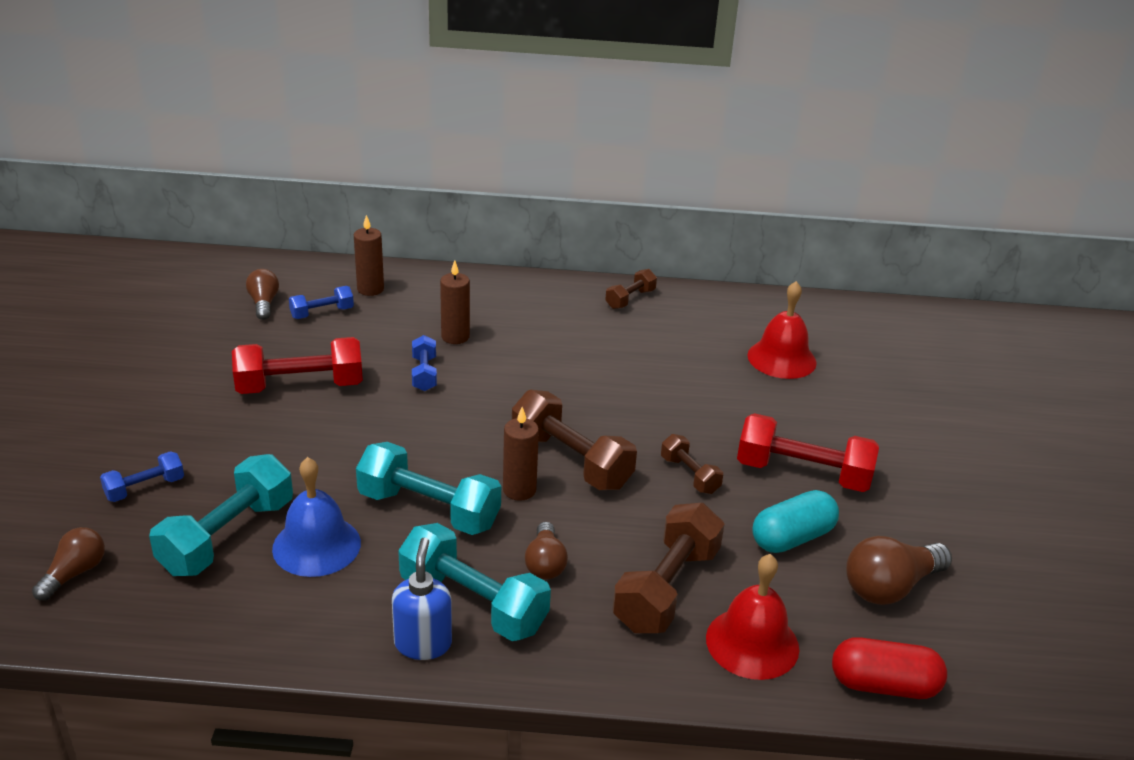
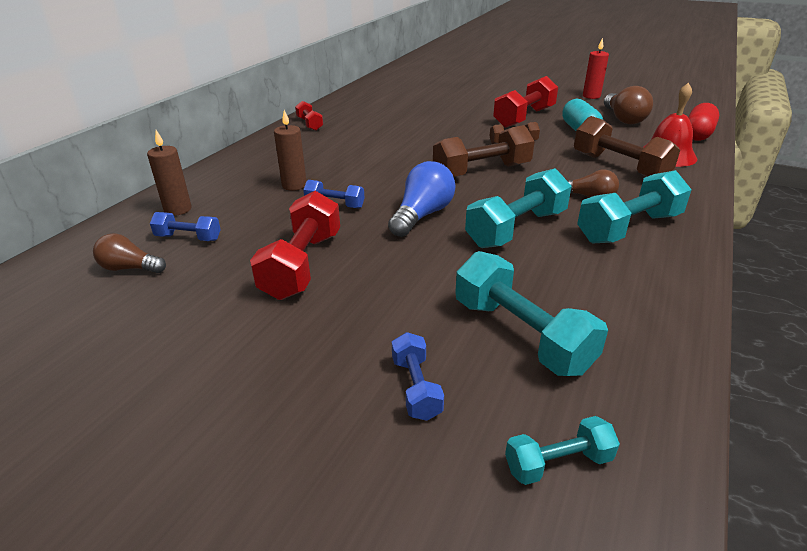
camera: 65 degrees left, 0 degrees up
brown light bulb [32,527,105,601] -> turquoise dumbbell [505,416,620,485]
blue bell [272,457,361,577] -> none
blue dumbbell [289,286,354,319] -> blue dumbbell turned 75 degrees counterclockwise [150,212,221,241]
blue soap dispenser [392,537,452,660] -> none
brown candle [503,407,539,501] -> none
brown dumbbell [605,269,657,309] -> red dumbbell [295,101,323,131]
red bell [748,281,817,379] -> none
none -> blue light bulb [388,161,456,237]
none -> red candle [583,38,609,99]

